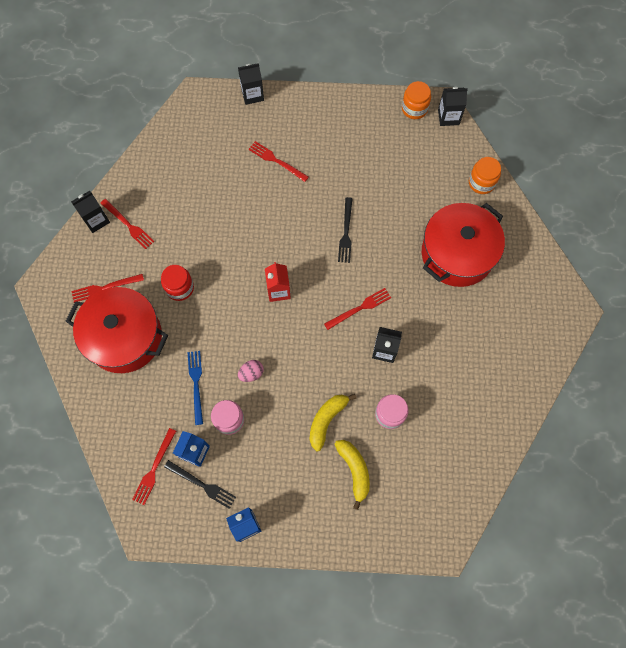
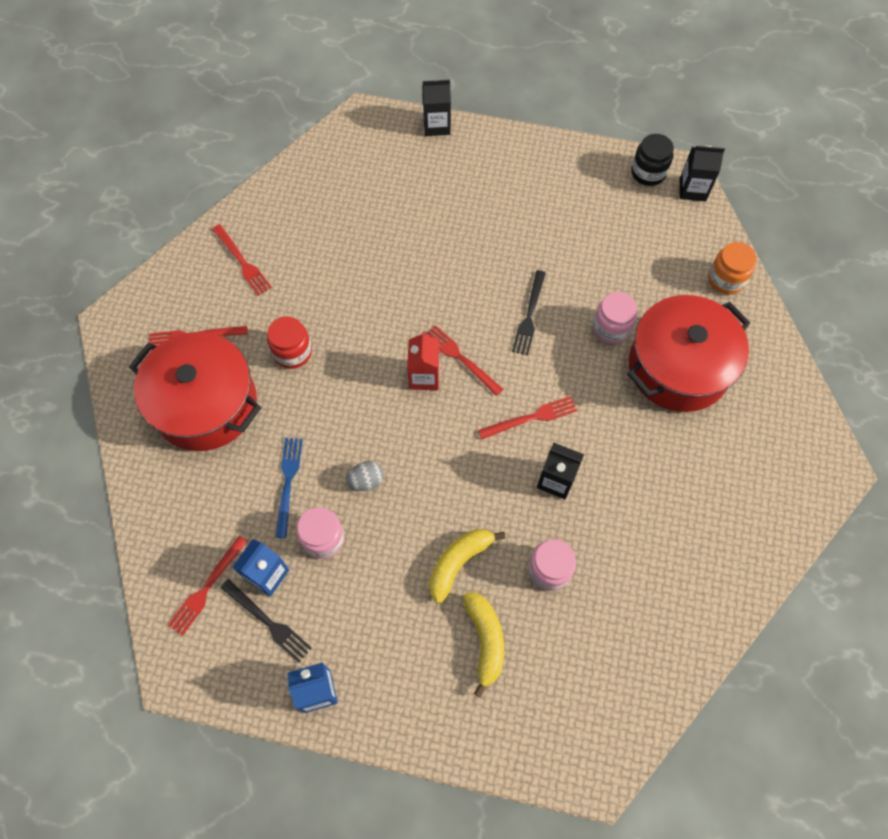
camera: 10 degrees right, 5 degrees down
black carton [71,191,110,233] -> none
pink egg [238,360,264,382] -> grey egg [346,461,384,491]
red fork [249,141,309,182] -> red fork moved to [426,325,503,396]
orange jar [402,81,431,119] -> black jar [631,134,674,186]
none -> pink jar [593,292,637,344]

